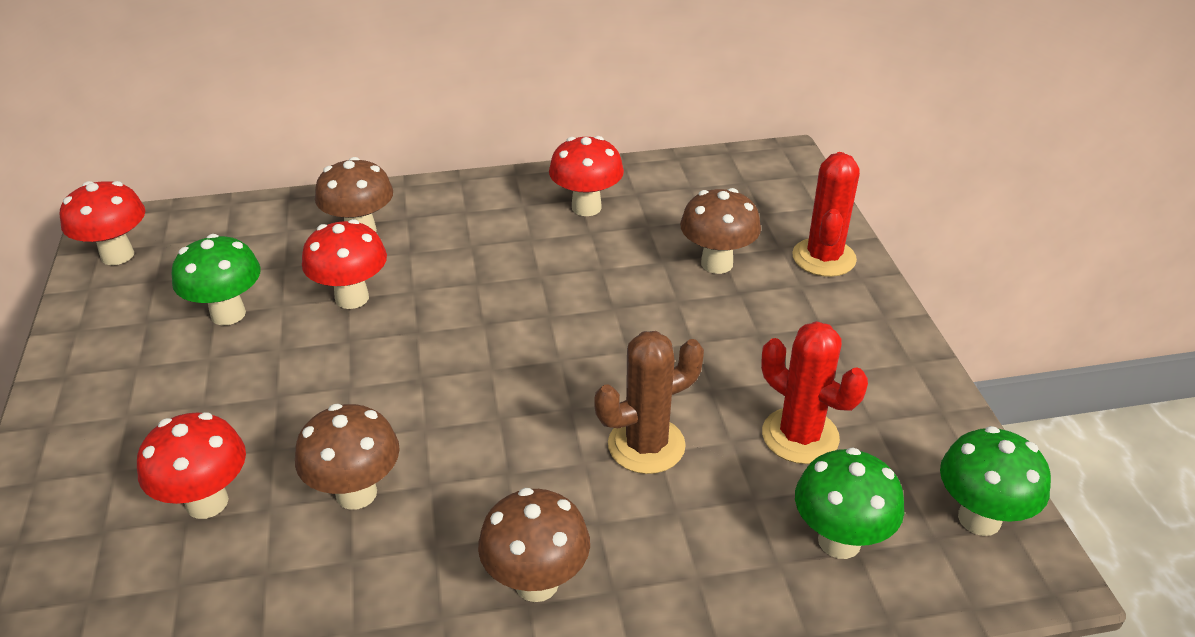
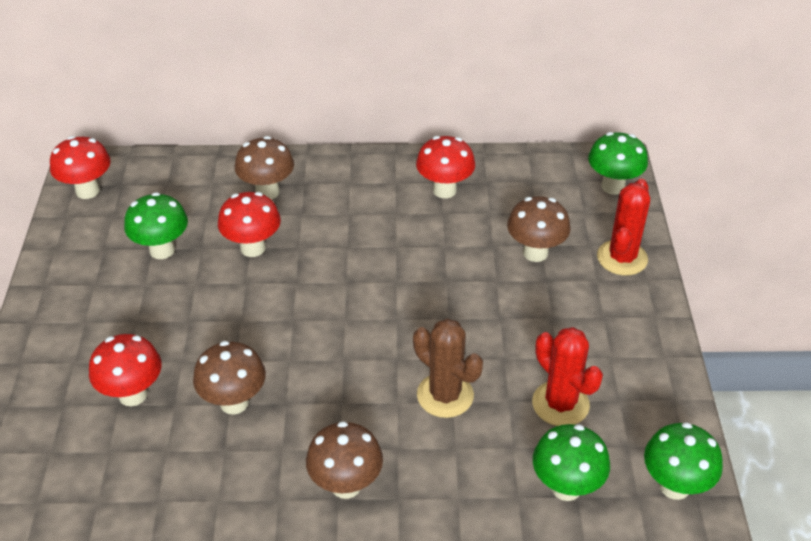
camera: 10 degrees right, 5 degrees up
brown cactus [594,331,704,474] -> brown cactus turned 60 degrees clockwise [413,318,483,418]
none -> green mushroom [588,132,648,195]

